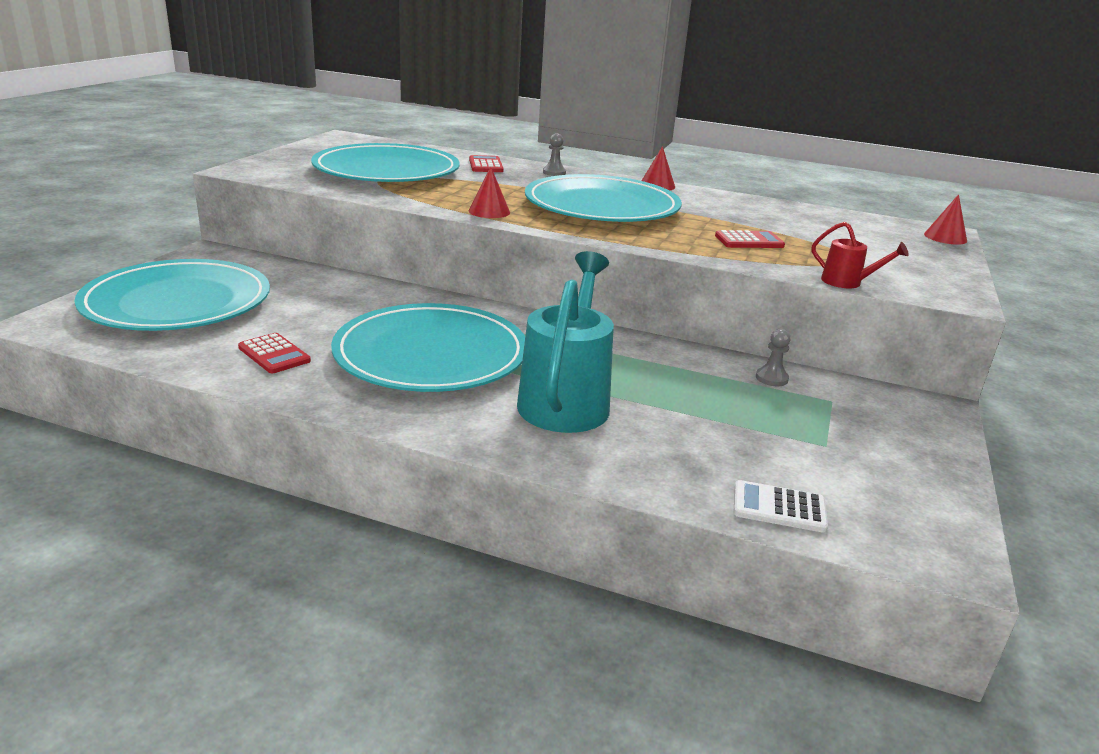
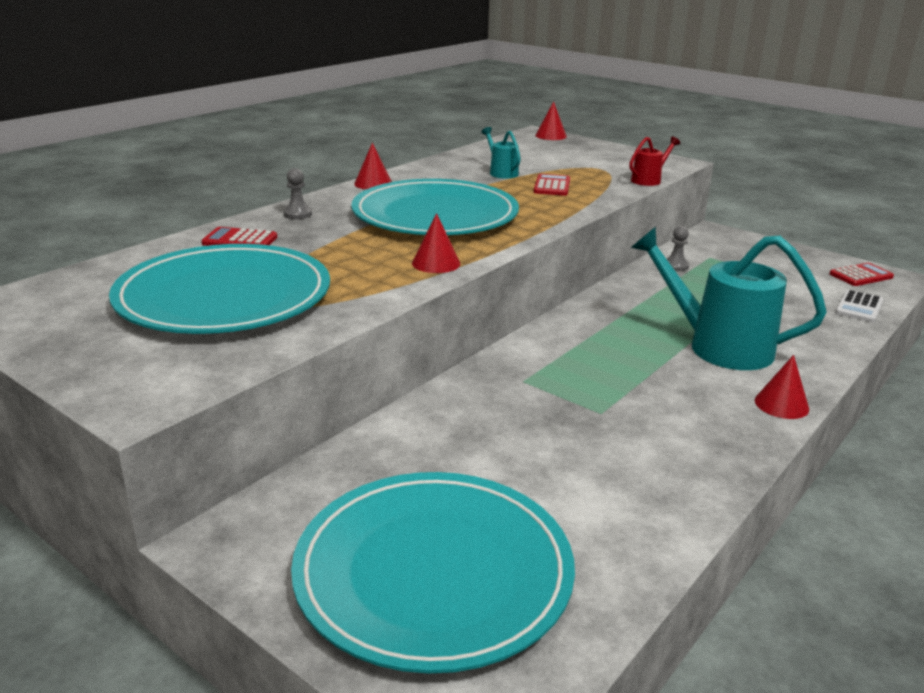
camera: 70 degrees left, 0 degrees up
red calculator [238,333,311,373] -> red calculator moved to [830,263,894,286]
turquoise plate [331,303,525,392] -> none
none -> turquoise watering can [481,127,521,179]
none -> red cone [755,355,809,419]

